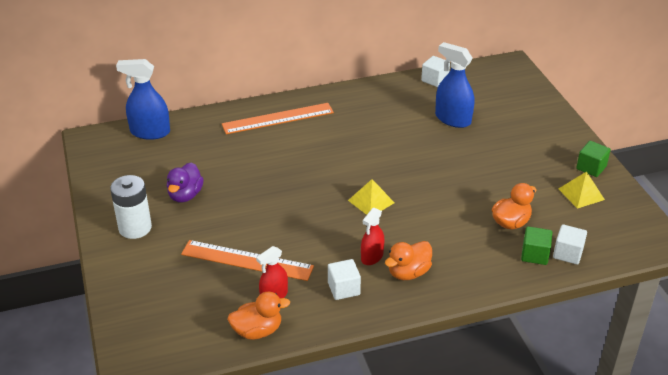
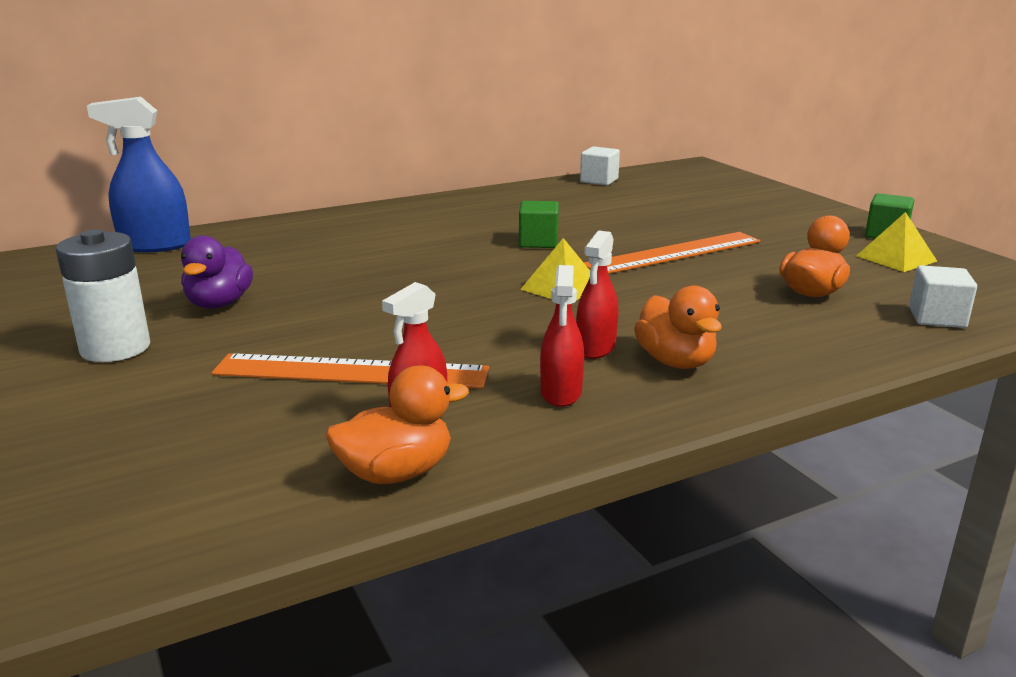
camera: 10 degrees left, 15 degrees down
orange ruler [222,103,334,134] -> orange ruler moved to [584,232,761,274]
white cube [328,259,361,300] -> red spray bottle [540,265,584,407]
orange duck [385,241,432,280] -> orange duck turned 60 degrees counterclockwise [634,286,722,369]
blue spray bottle [435,42,474,128] -> none
green cube [521,226,552,265] -> green cube moved to [519,201,559,248]

